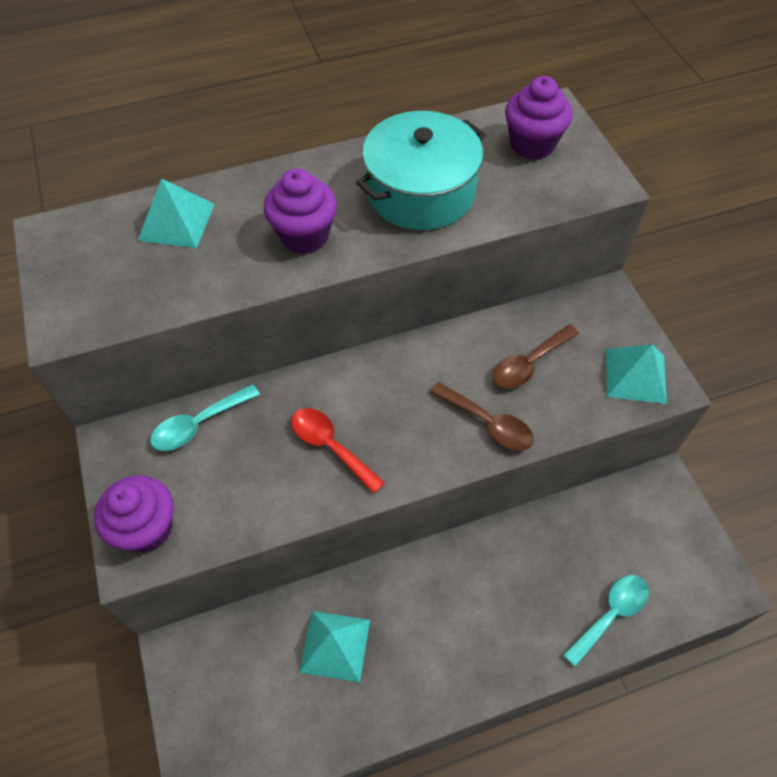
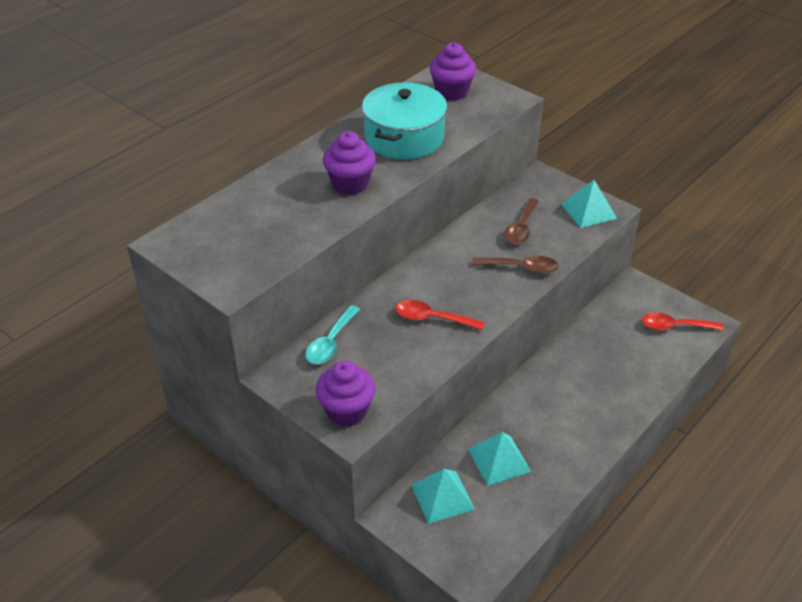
camera: 30 degrees left, 15 degrees down
turquoise pyramid [138,178,215,248] -> turquoise pyramid moved to [411,469,475,524]
turquoise spoon [563,575,649,667] -> none
none -> red spoon [642,313,723,331]

